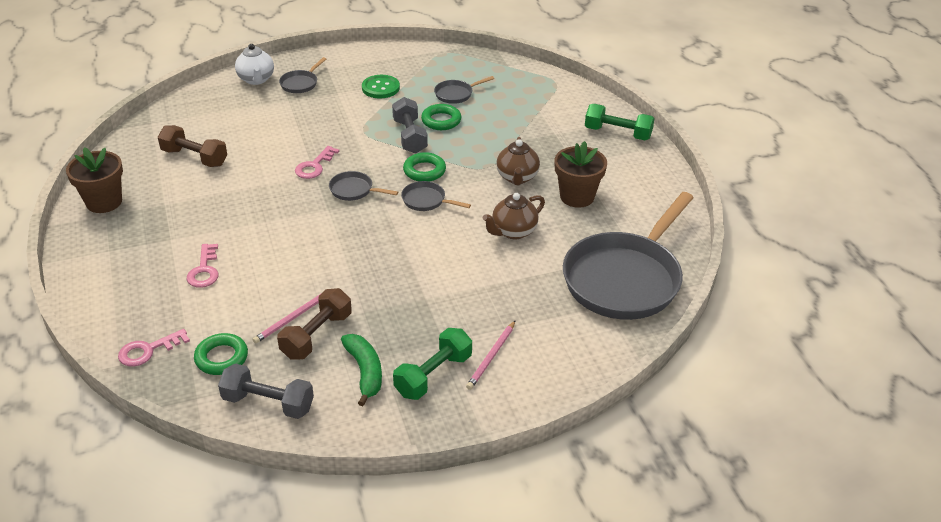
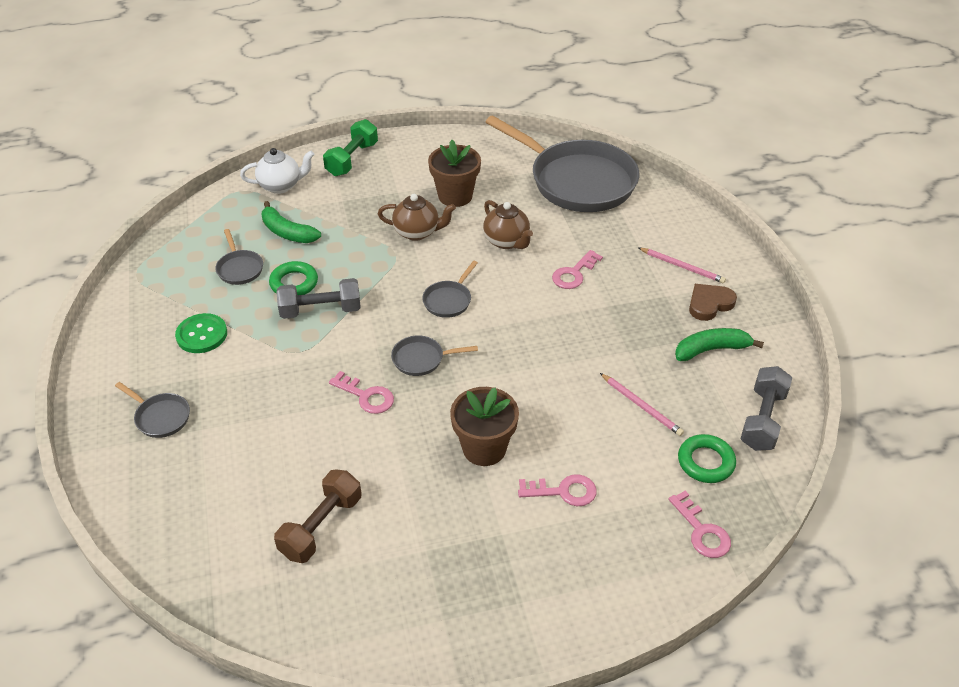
camera: 85 degrees left, 5 degrees up
brown flower pot [66,147,123,213] -> brown flower pot moved to [450,387,519,466]
white teapot [235,44,274,85] -> white teapot moved to [240,148,314,194]
brown dumbbell [277,288,352,359] -> none
grey pan [329,171,398,201] -> grey pan turned 60 degrees clockwise [391,335,478,376]
green dumbbell [393,328,472,400] -> brown heart [689,284,737,321]
green ring [403,152,446,182] -> none
none -> green banana [262,201,321,243]
none -> pink key [552,250,603,289]

